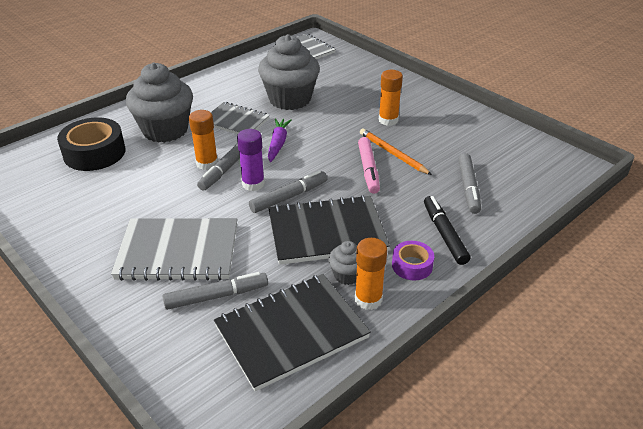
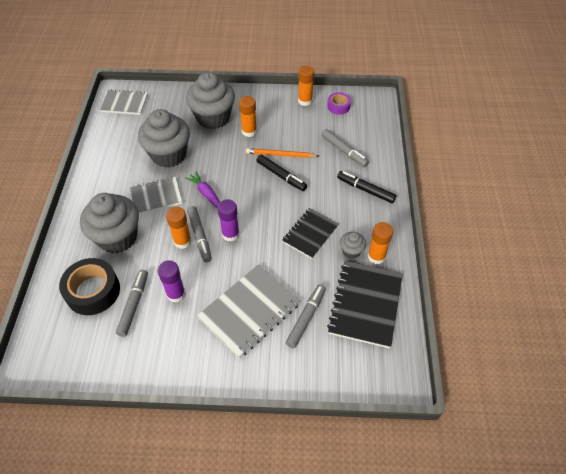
camera: 45 degrees left, 15 degrees up
grey marker [249,170,327,213] -> grey marker moved to [116,270,148,337]
black notebook [268,195,390,265] -> black notebook [282,208,339,259], size x0.64
pink marker [358,137,380,194] -> black marker [256,154,307,191]
purple tape [392,241,434,280] -> purple tape moved to [327,92,351,115]
none -> purple glue stick [158,260,186,303]
none -> grey cupcake [186,72,235,129]
none -> orange glue stick [298,66,314,106]

